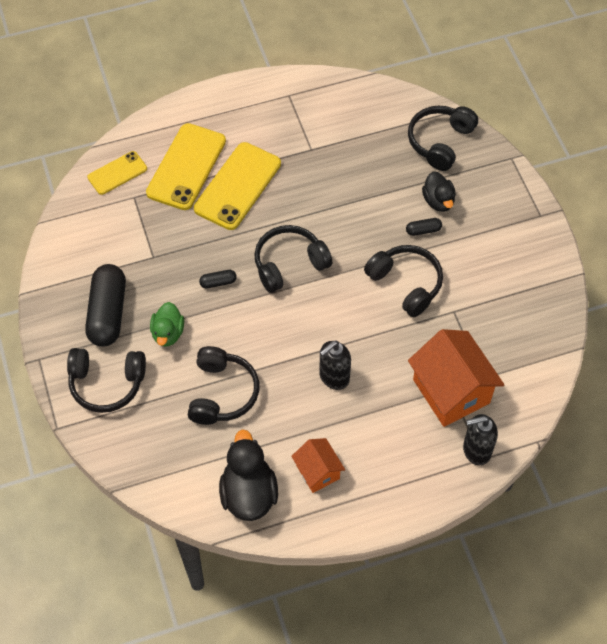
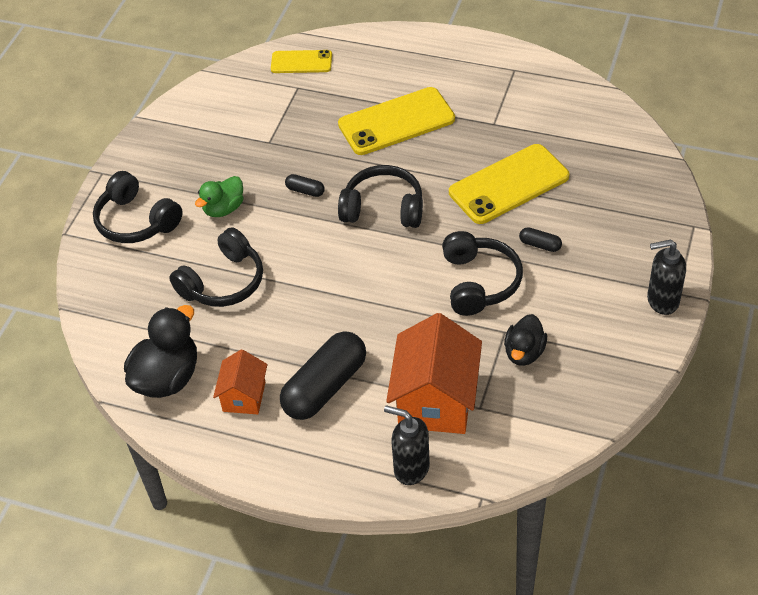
camera: 40 degrees right, 10 degrees down
black capsule [85,264,126,347] -> black capsule moved to [280,331,366,420]
yellow phone [146,123,226,210] -> yellow phone moved to [449,144,569,224]
black soap dispenser [319,340,351,390] -> black soap dispenser moved to [647,239,686,315]
black headphones [408,106,478,171] -> none
black duck [422,171,456,212] -> black duck moved to [504,314,547,366]

